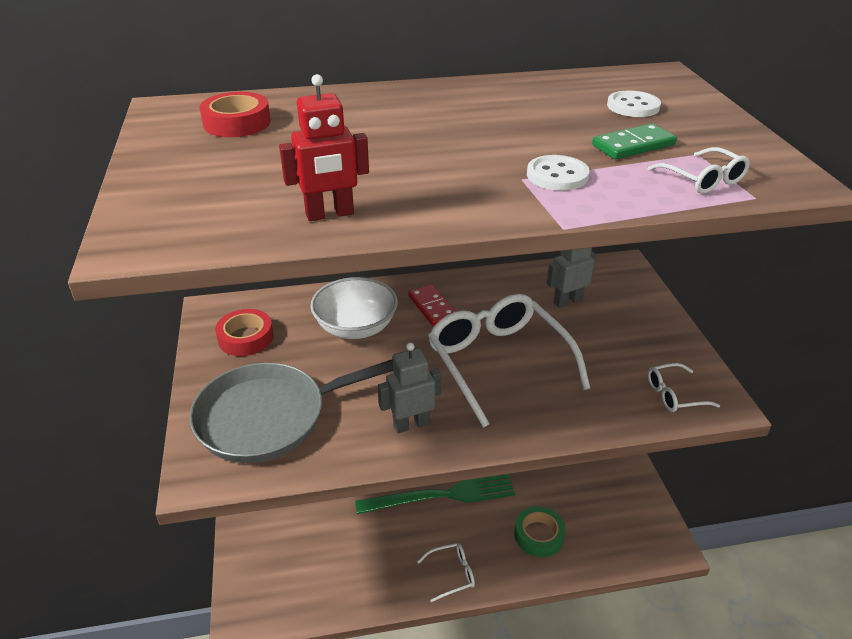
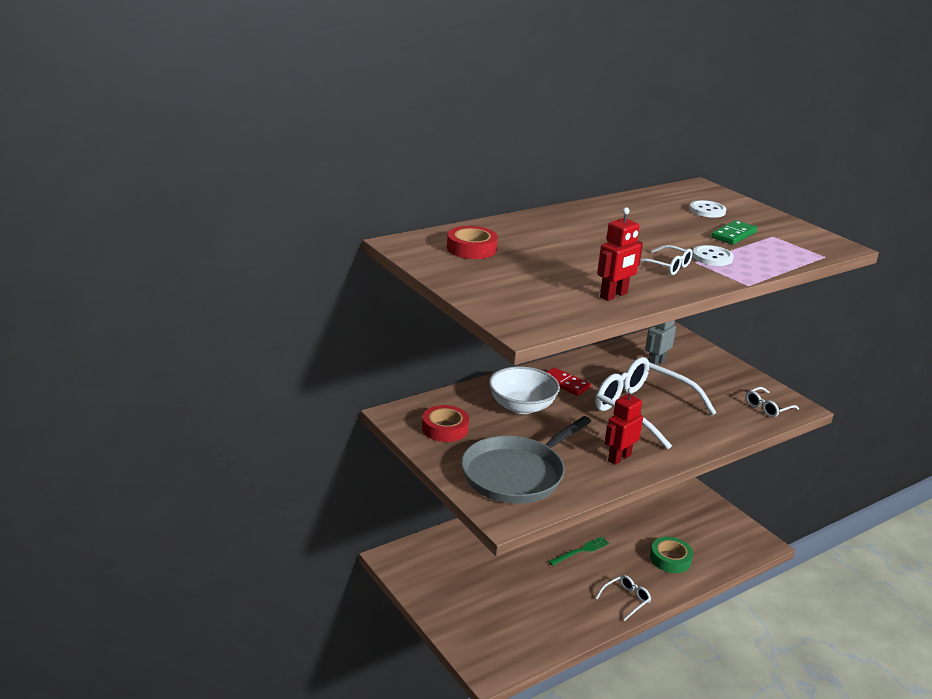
camera: 25 degrees left, 10 degrees down
green fork [355,474,515,514] -> green fork [548,537,610,566], size x0.52
grey robot [378,342,441,433] -> red robot [604,388,643,465]
white glasses [648,147,750,194] -> white glasses moved to [640,245,693,275]

